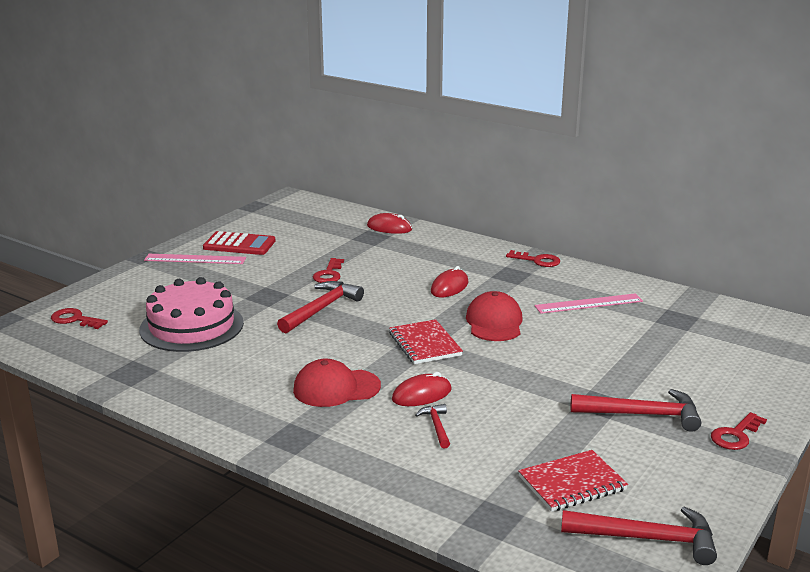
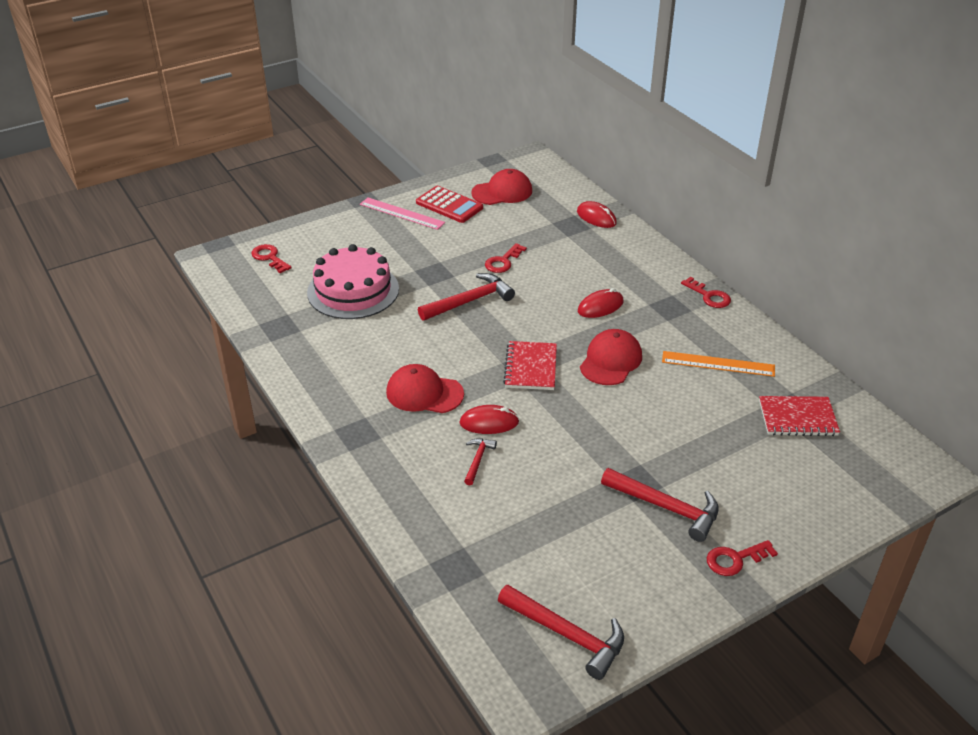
camera: 25 degrees right, 15 degrees up
red notebook [518,450,628,512] -> red notebook moved to [759,396,840,436]
pink ruler [534,293,643,314] -> orange ruler [662,351,775,377]
none -> red cap [471,169,532,205]

